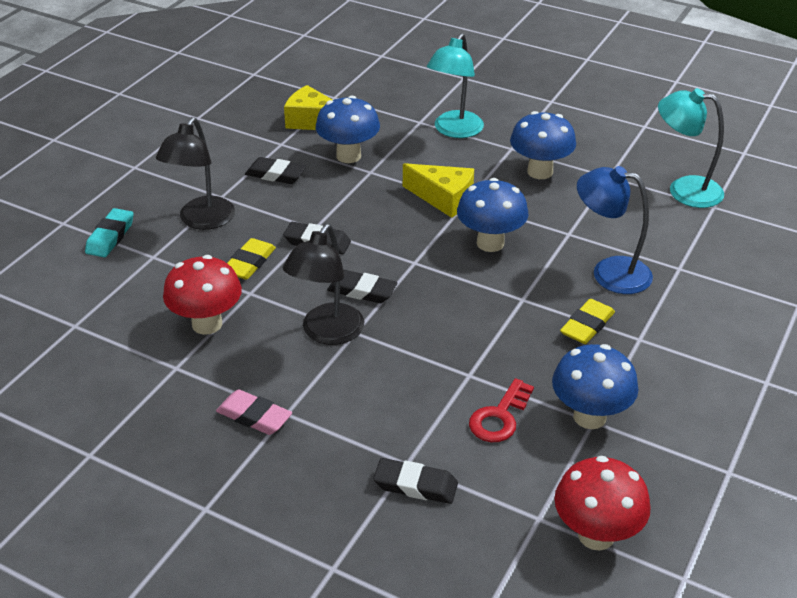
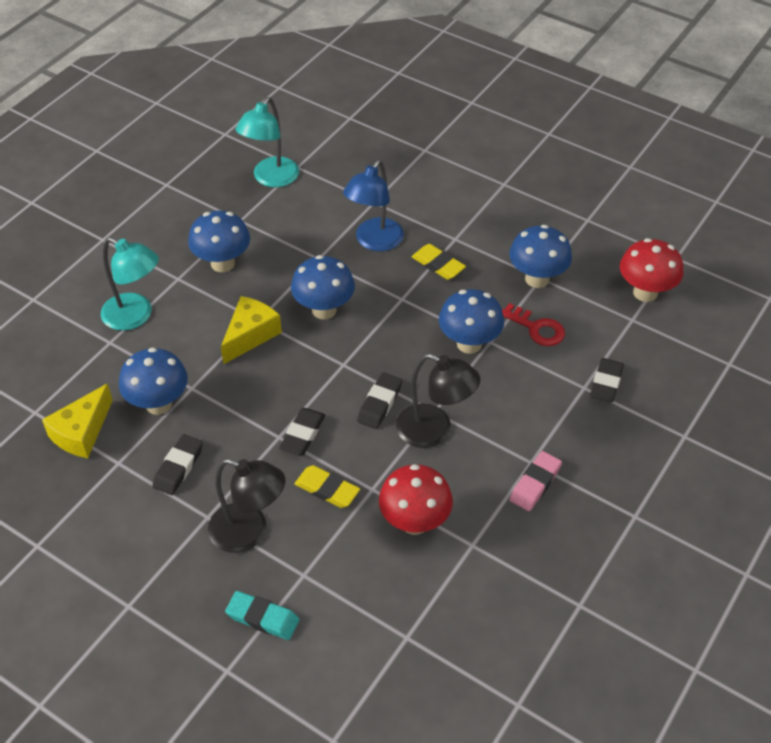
camera: 85 degrees left, 10 degrees up
none -> blue mushroom [439,289,504,354]

